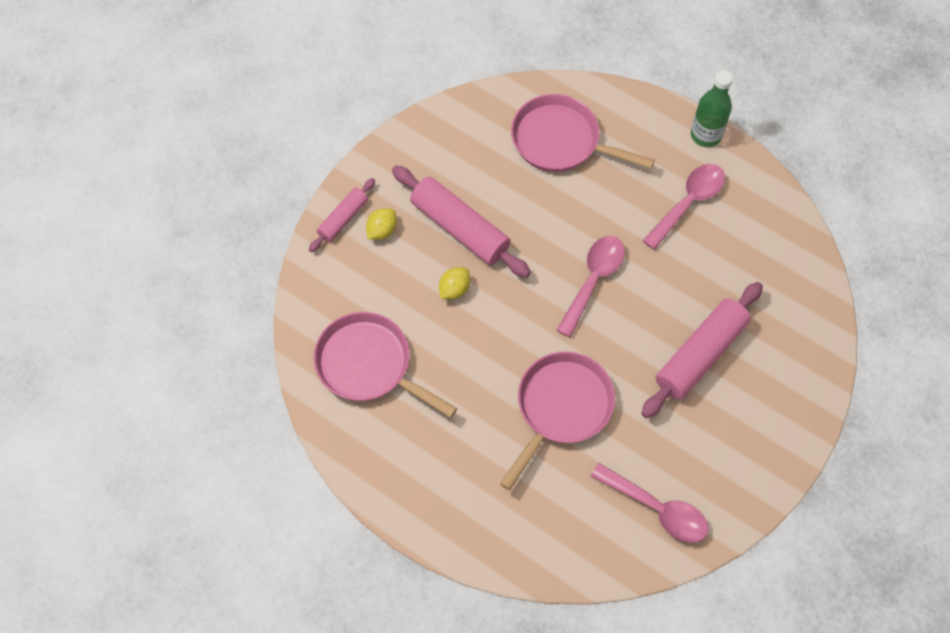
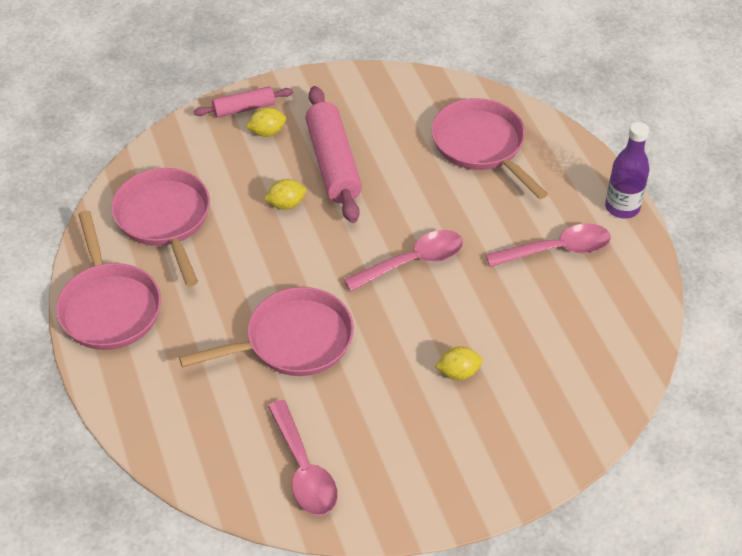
camera: 35 degrees right, 15 degrees down
pink rolling pin [641,282,763,418] -> yellow lemon [435,346,483,380]
green bottle [691,70,733,147] -> purple bottle [605,122,650,218]
none -> pink pan [56,211,161,350]

